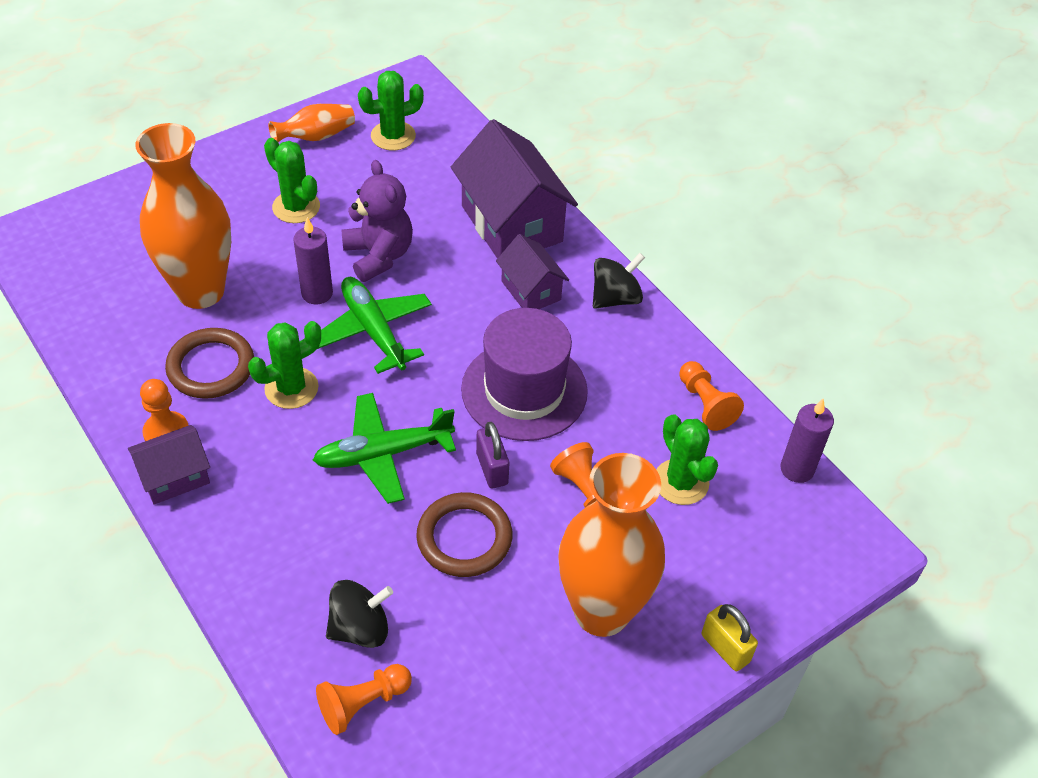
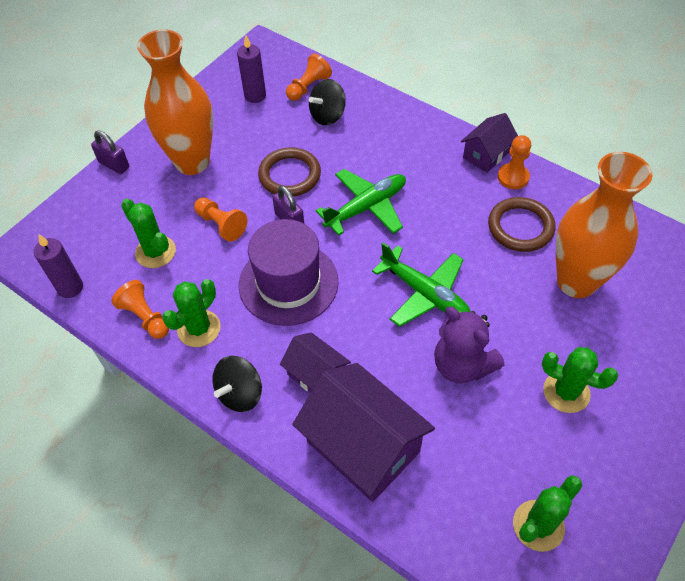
camera: 165 degrees right, 5 degrees up
green cactus [248,321,321,409] -> green cactus moved to [162,279,221,347]
orange vase [269,104,355,142] -> none
purple candle [293,217,333,304] -> purple candle moved to [237,36,266,103]
yellow padlock [702,604,758,671] -> purple padlock [91,131,129,174]

